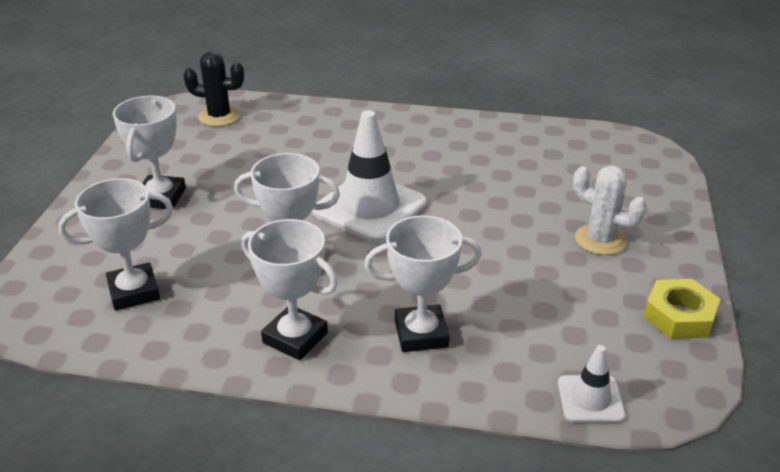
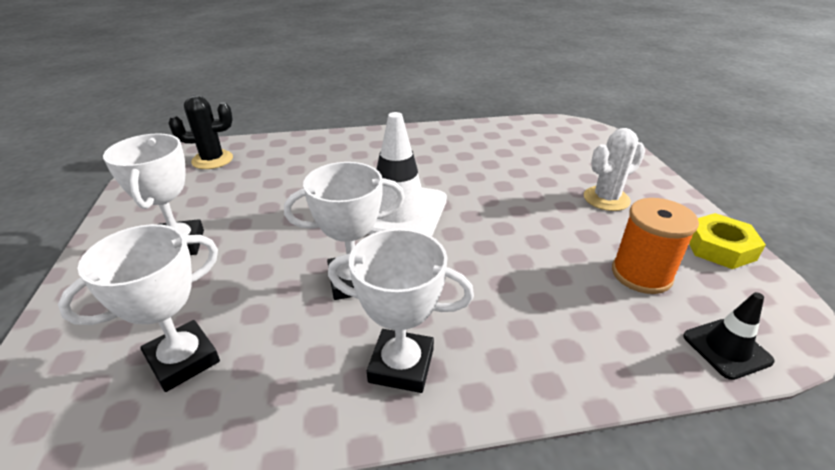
camera: 20 degrees left, 0 degrees up
white trophy [364,215,482,352] -> none
white traffic cone [558,345,626,423] -> black traffic cone [683,292,775,380]
white cactus [573,165,647,255] -> white cactus turned 45 degrees counterclockwise [584,128,645,211]
none -> orange spool [612,198,699,294]

